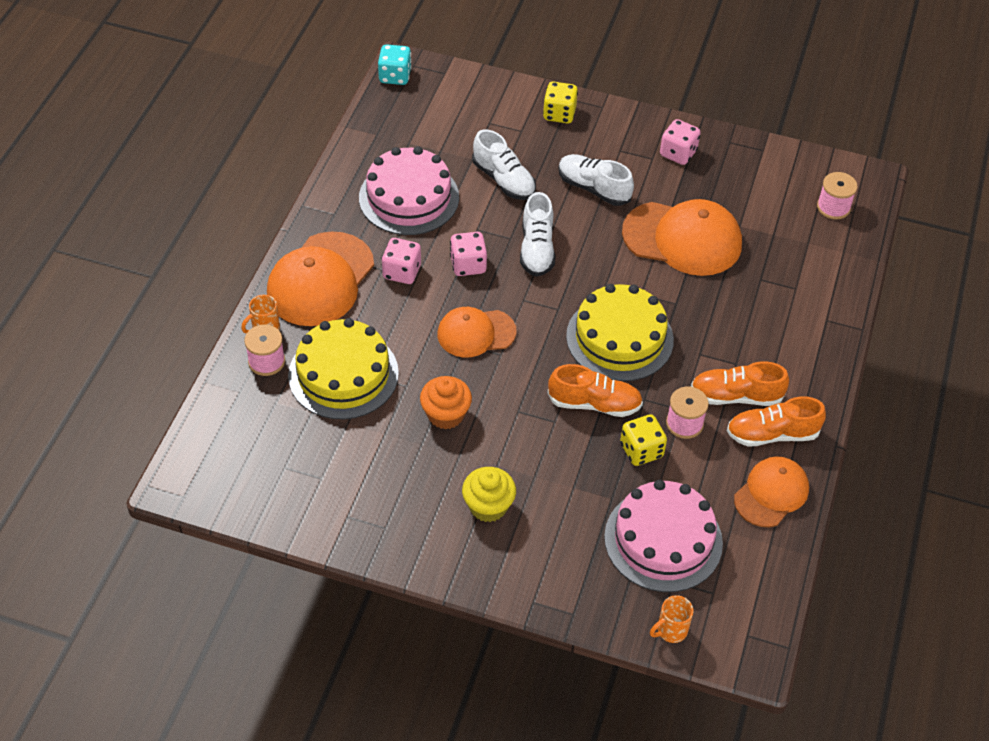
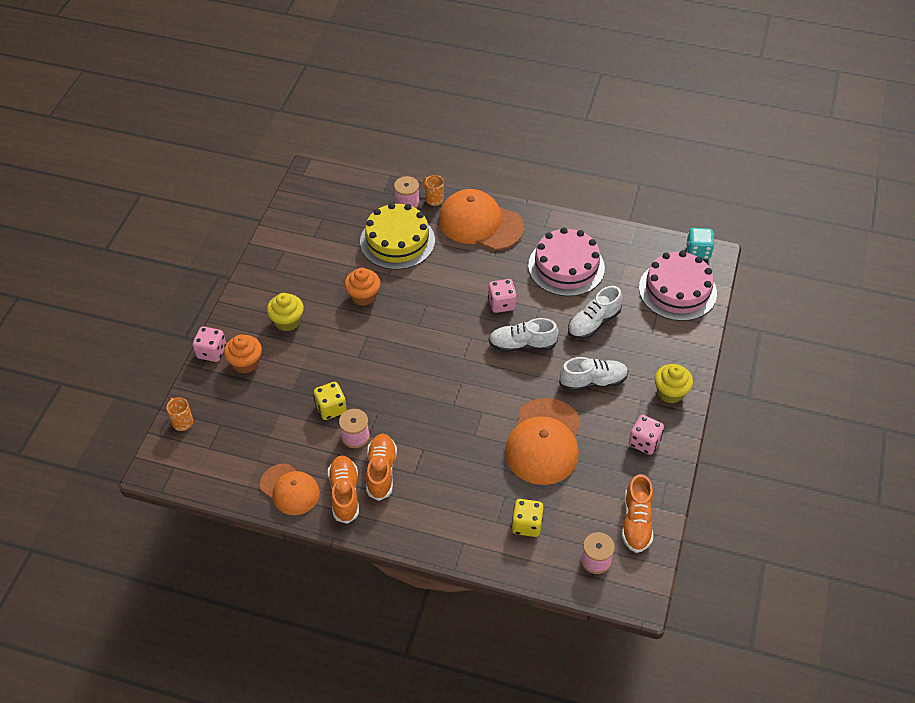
camera: 90 degrees right, 0 degrees up
pink dice [381,238,421,284] -> pink dice moved to [193,327,226,362]
orange cap [437,307,517,357] -> none
yellow dice [543,82,578,124] -> yellow dice moved to [511,499,543,537]
orange shoe [547,364,643,417] -> orange shoe moved to [622,474,653,553]
white shoe [559,154,634,206] -> white shoe turned 45 degrees clockwise [559,357,628,391]
yellow cake [566,284,674,381] -> none
pink cake [604,480,723,592] -> pink cake moved to [639,251,717,321]
none -> orange cupcake [224,335,262,374]
none -> yellow cupcake [654,364,693,404]

